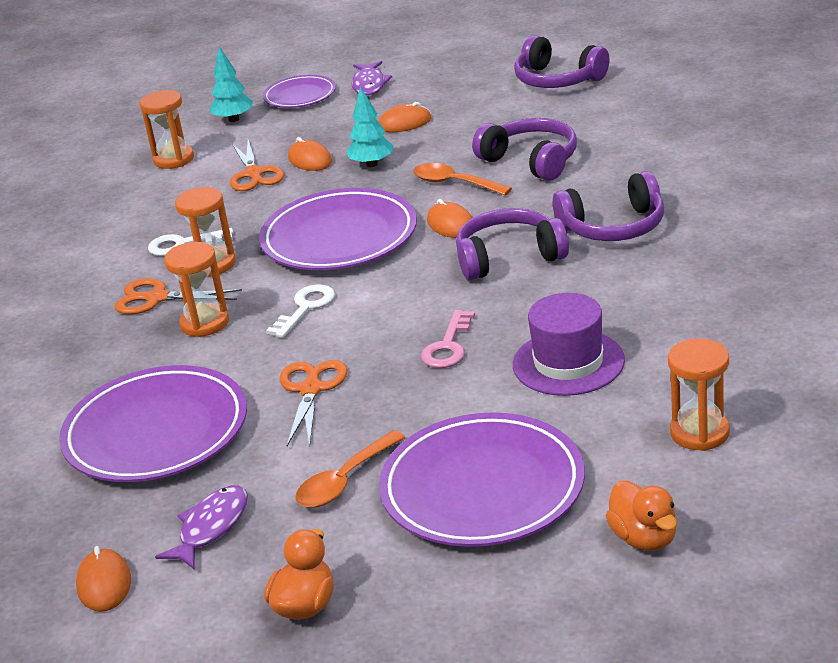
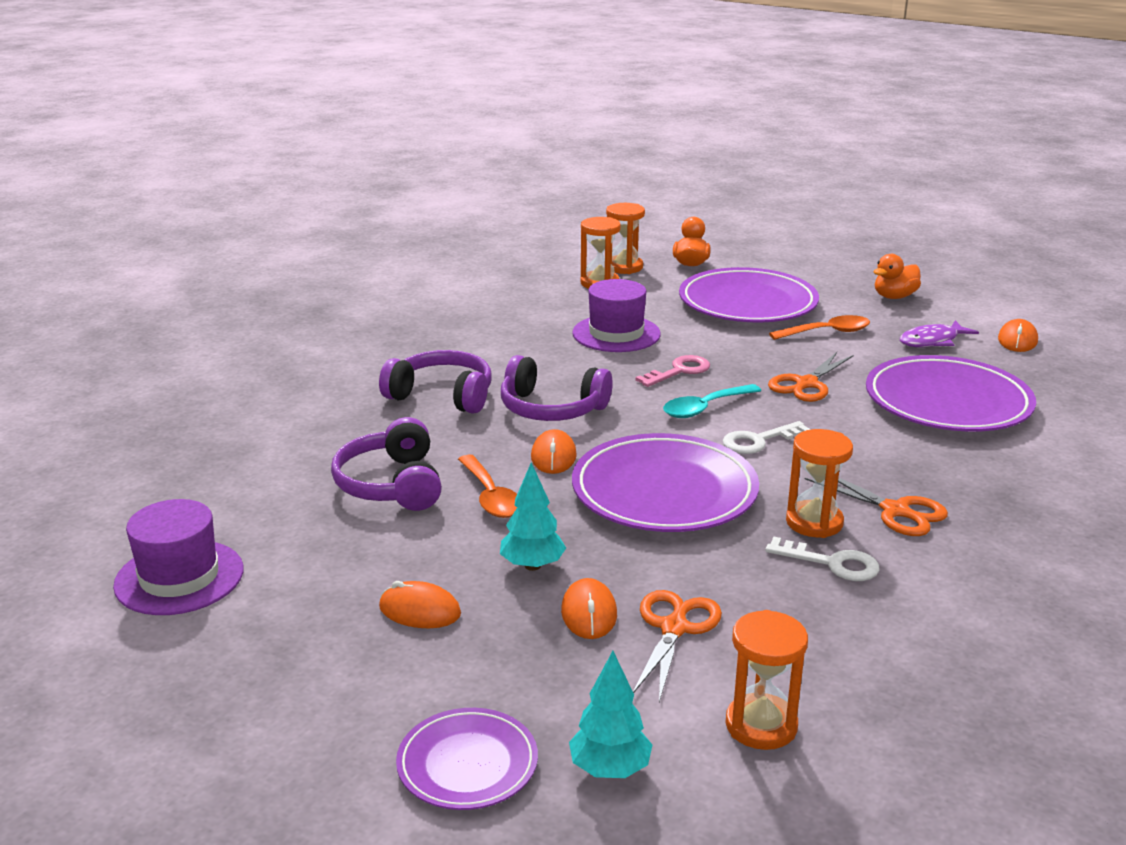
camera: 150 degrees left, 5 degrees down
orange hourglass [164,242,229,337] -> orange hourglass moved to [606,203,645,274]
purple fish [351,61,392,96] -> none
purple headphones [514,35,609,88] -> purple hat [113,499,243,615]
none -> turquoise spoon [663,384,762,418]

